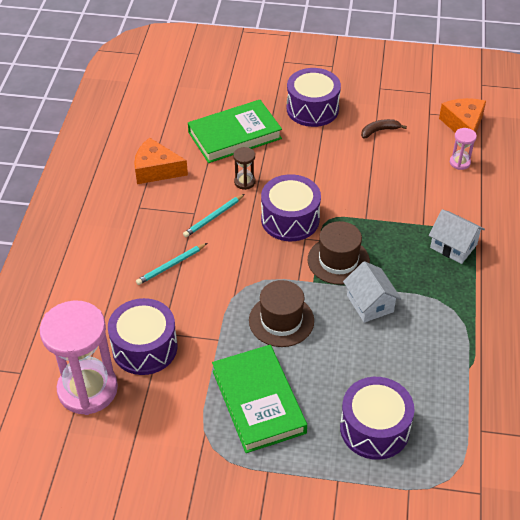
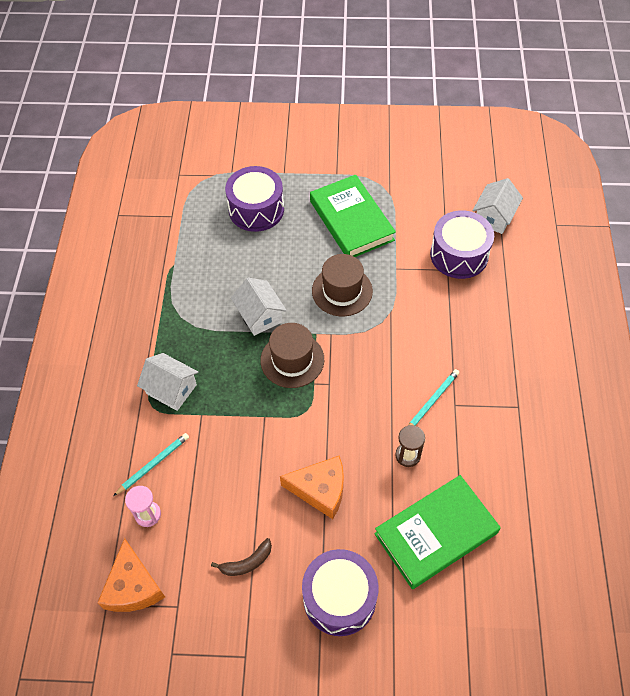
camera: 175 degrees right, 10 degrees up
pink hourglass [40,300,118,415] -> white house [472,178,523,234]
orange cheese [134,138,188,184] -> orange cheese moved to [280,455,344,519]
turquoise pencil [136,243,207,285] -> turquoise pencil moved to [113,433,189,496]
purple drum [261,174,321,241] -> none

